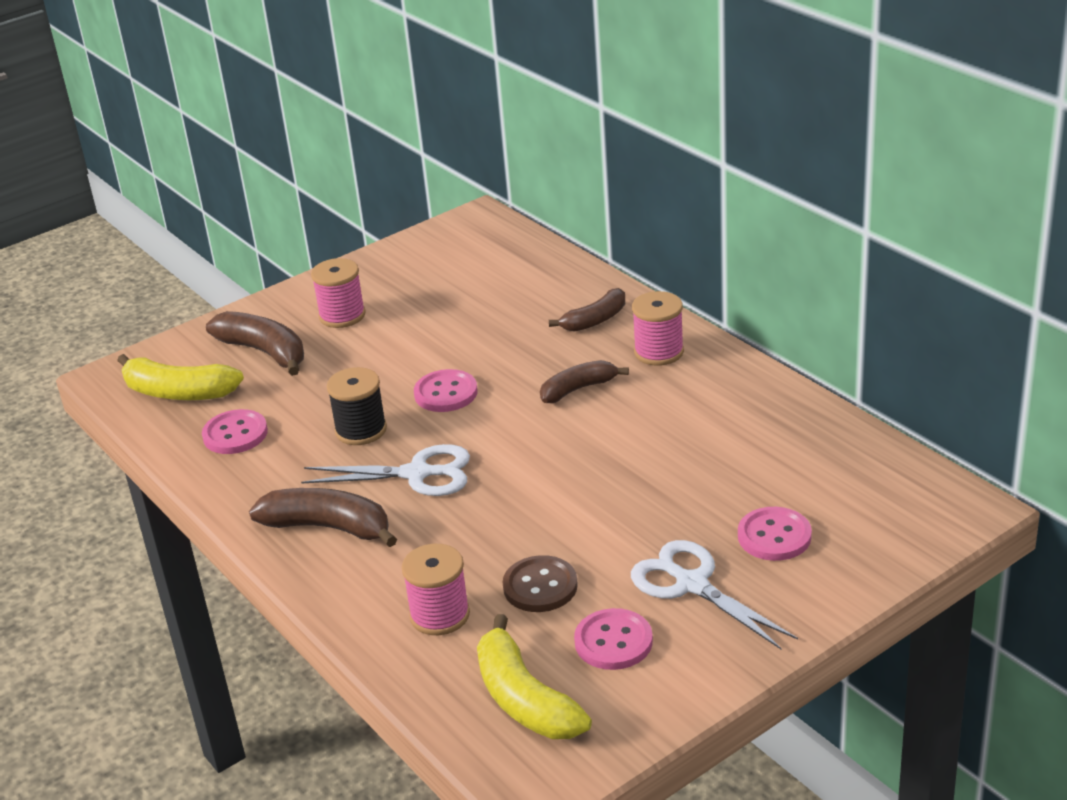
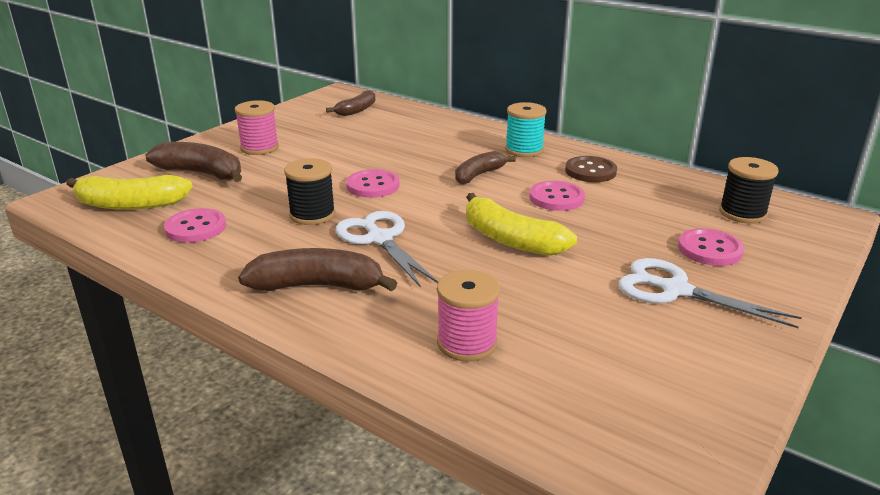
camera: 20 degrees left, 5 degrees down
white scissors [301,444,470,496] -> white scissors turned 105 degrees counterclockwise [336,211,438,288]
yellow banana [477,614,592,739] -> yellow banana moved to [466,193,577,256]
brown button [502,555,578,612] -> brown button moved to [565,156,617,182]
brown banana [549,288,625,332] -> brown banana moved to [326,90,376,116]
pink button [574,608,653,670] -> pink button moved to [529,181,585,211]
pink spool [632,291,684,366] -> turquoise spool [505,102,547,157]
none -> black spool [719,157,779,224]

